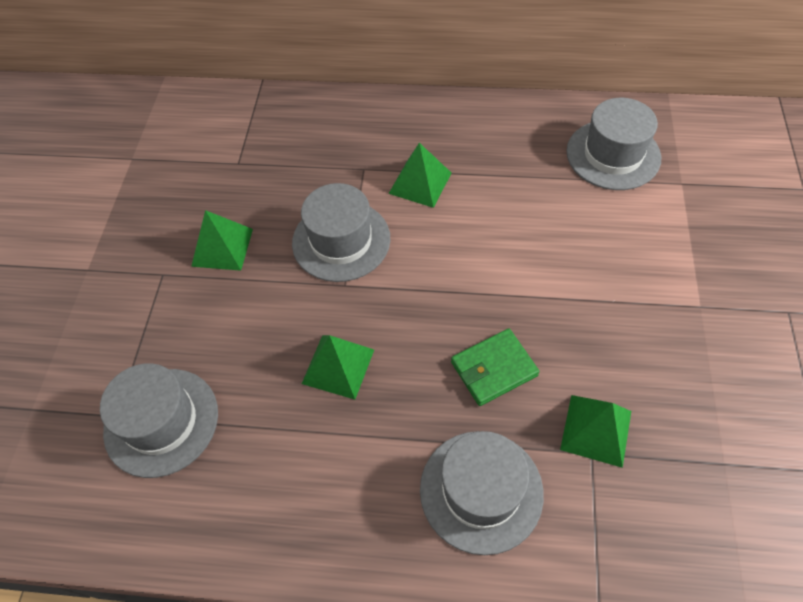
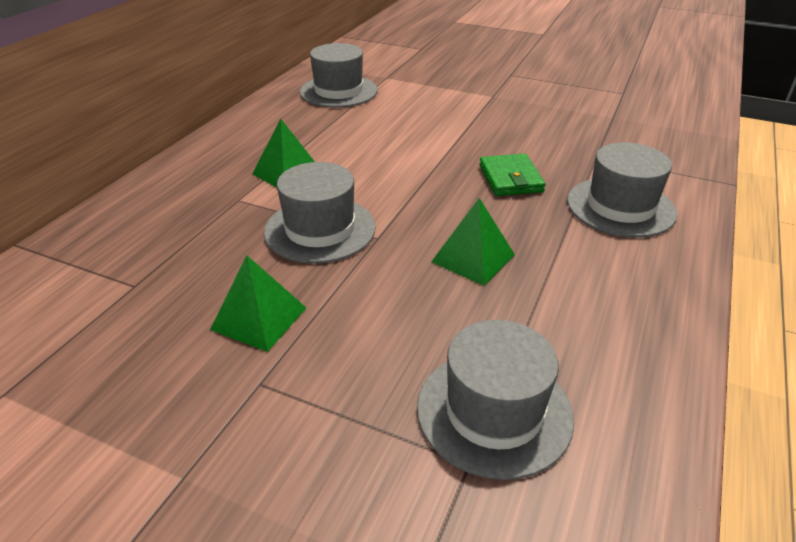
camera: 75 degrees left, 20 degrees down
green pyramid [560,395,631,468] -> none

